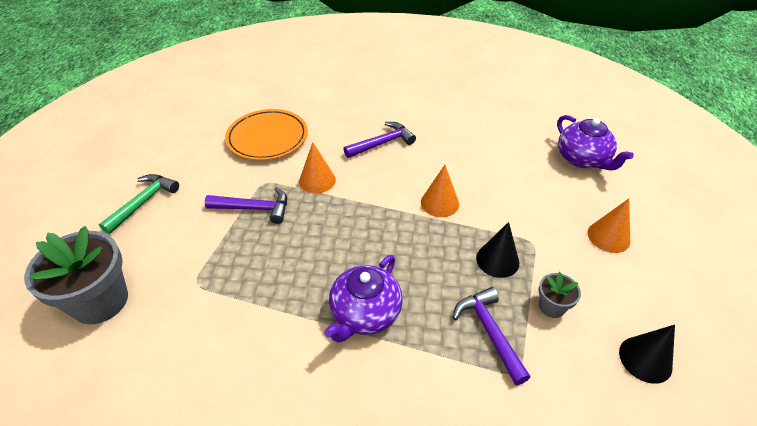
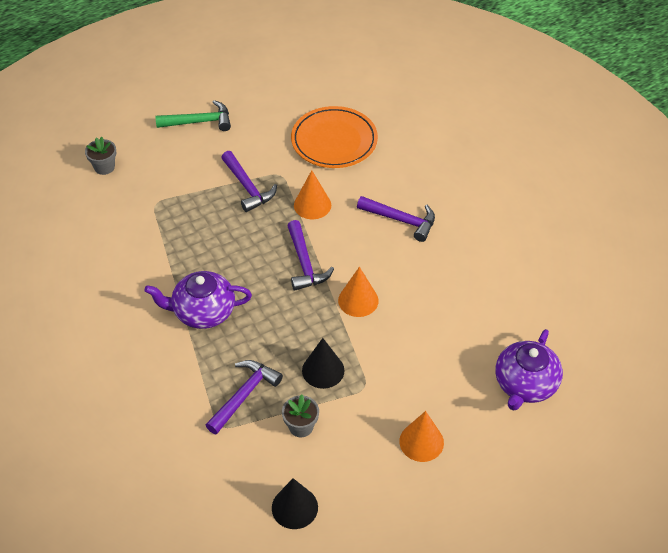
camera: 55 degrees right, 5 degrees up
grey flower pot [24,226,128,324] -> grey flower pot [85,137,116,175], size x0.49
none -> purple hammer [287,220,334,291]

